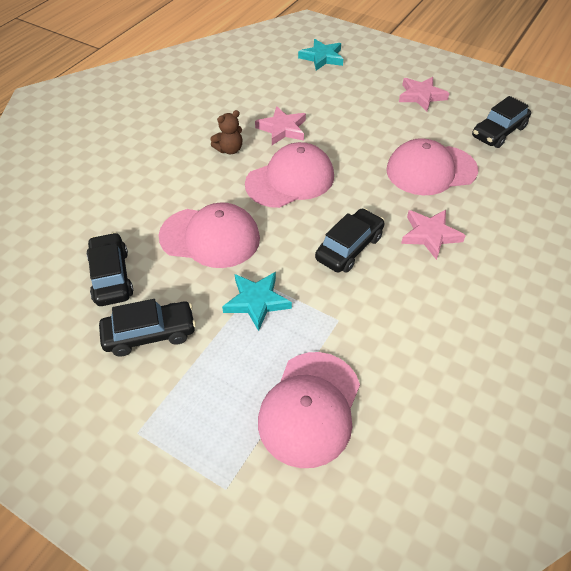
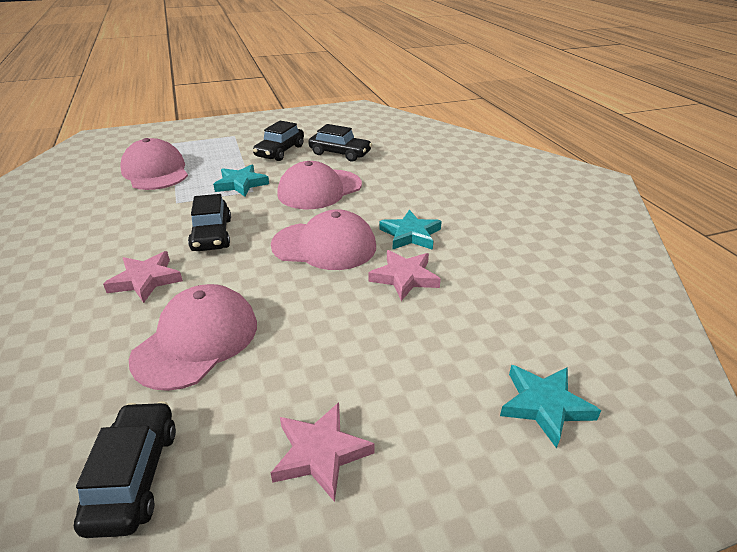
camera: 130 degrees right, 15 degrees down
brown teddy bear [210,110,242,154] -> turquoise star [379,210,442,250]
pink cap [245,142,334,208] -> pink cap turned 90 degrees counterclockwise [271,209,376,270]

